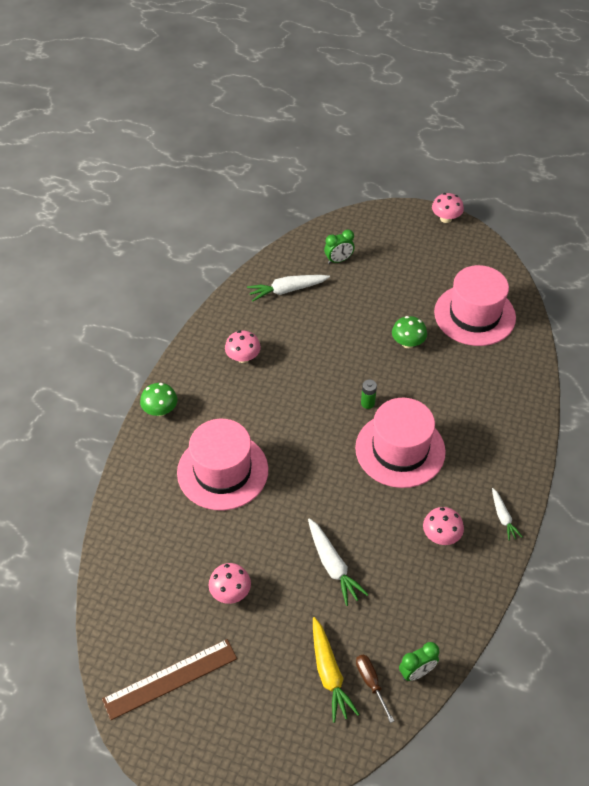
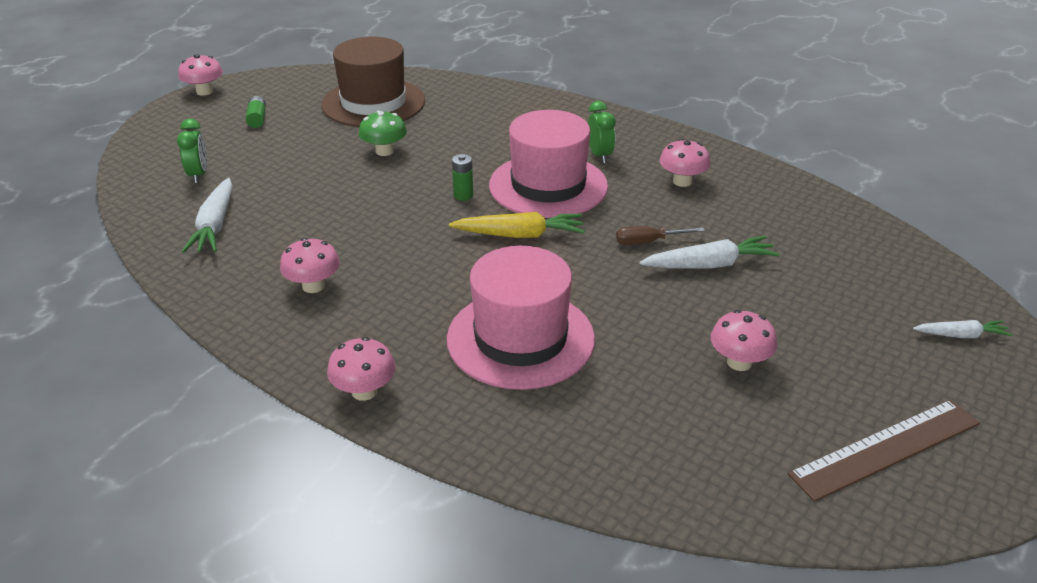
camera: 75 degrees left, 15 degrees down
brown ruler [102,639,237,720] -> brown ruler turned 75 degrees clockwise [788,400,980,502]
green mushroom [140,383,177,416] -> pink mushroom [327,337,396,401]
yellow carrot [313,617,360,723] -> yellow carrot moved to [449,212,585,238]
brown screwdriver [356,655,394,723] -> brown screwdriver moved to [616,226,705,245]
green clock [399,642,439,681] -> green clock moved to [588,101,616,163]
pink hat [434,265,516,346] -> brown hat [321,37,425,127]
white carrot [492,488,522,541] -> white carrot moved to [913,320,1013,338]
none -> green battery [246,96,266,128]

